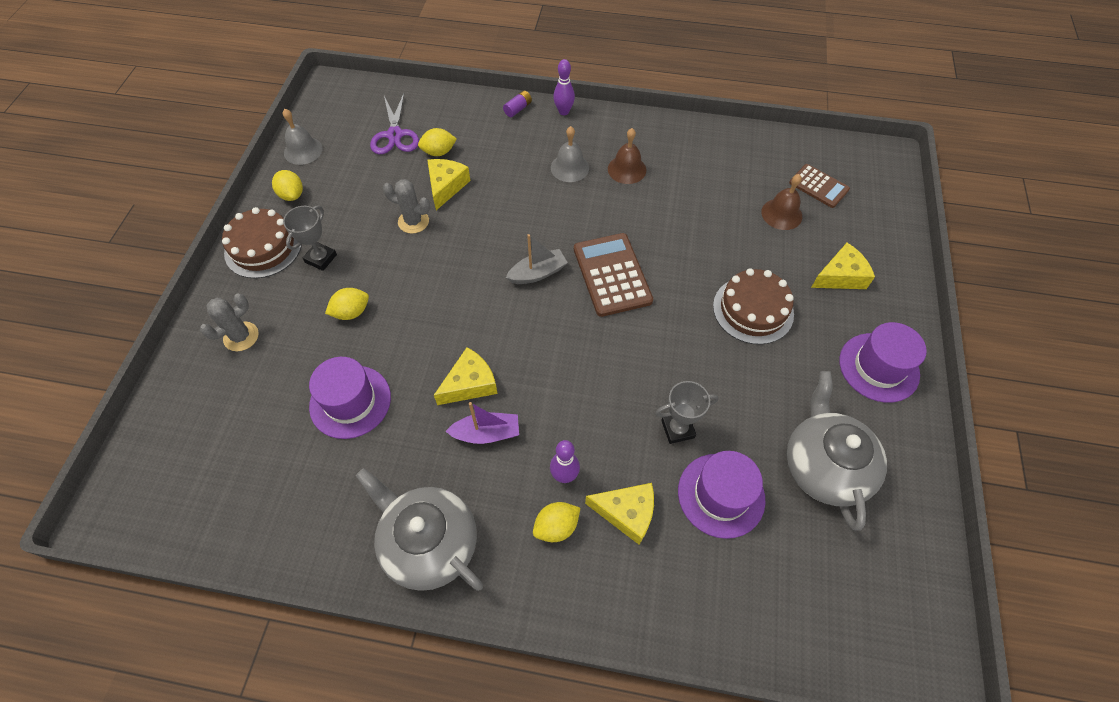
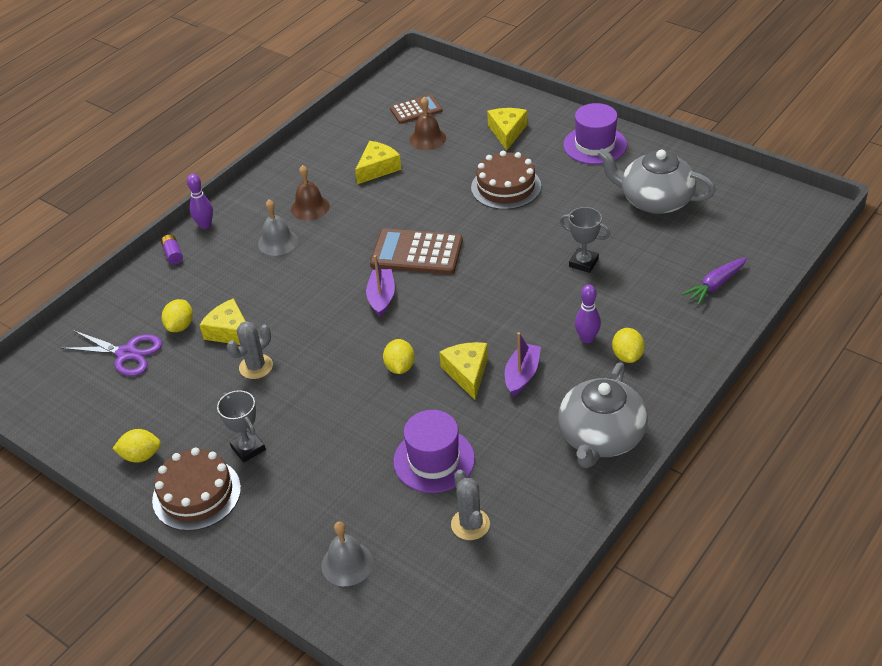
camera: 60 degrees left, 15 degrees down
grey cactus [200,293,259,351] -> grey cactus moved to [451,470,490,540]
grey bell [283,109,323,165] -> grey bell moved to [321,521,373,586]
yellow lemon [325,288,369,320] -> yellow lemon moved to [383,339,415,374]
grey teapot [356,468,483,591] -> grey teapot turned 45 degrees counterclockwise [558,363,648,468]
grey boat [506,234,568,284] -> purple boat [366,255,395,317]
yellow cheese [585,483,654,545] -> yellow cheese moved to [355,141,401,184]
grey trophy [655,381,718,444] -> grey trophy turned 75 degrees counterclockwise [560,207,610,273]
purple hat [678,451,765,539] -> none
none -> purple carrot [682,257,747,305]

